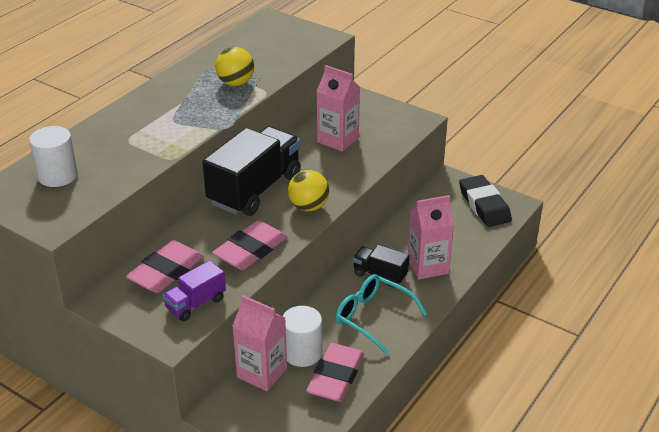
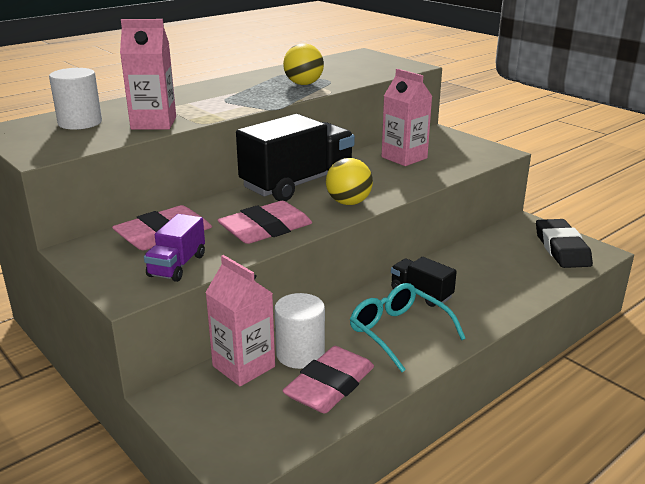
camera: 15 degrees right, 10 degrees down
purple truck [162,260,226,321] -> purple truck turned 45 degrees counterclockwise [144,214,205,282]
pink carton [408,195,454,279] -> pink carton moved to [120,19,176,130]

